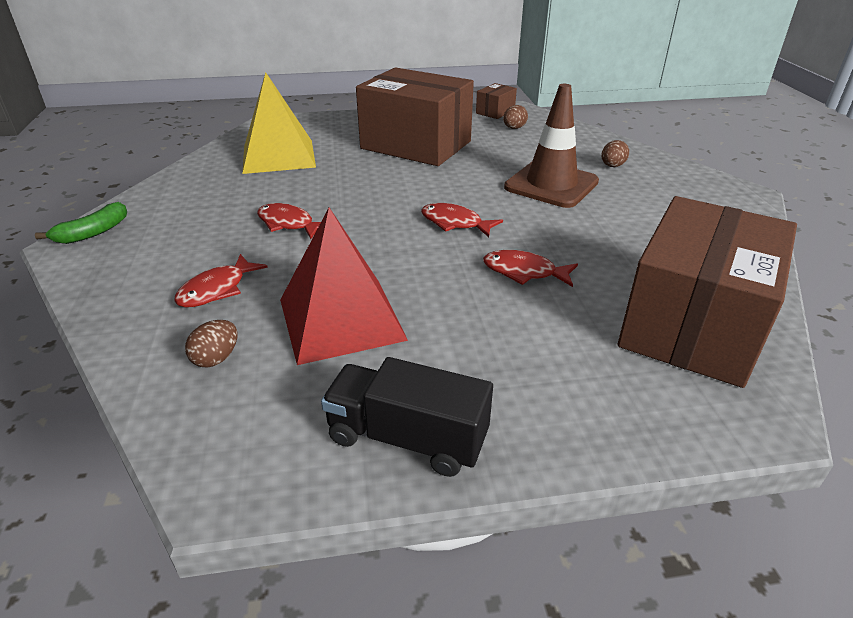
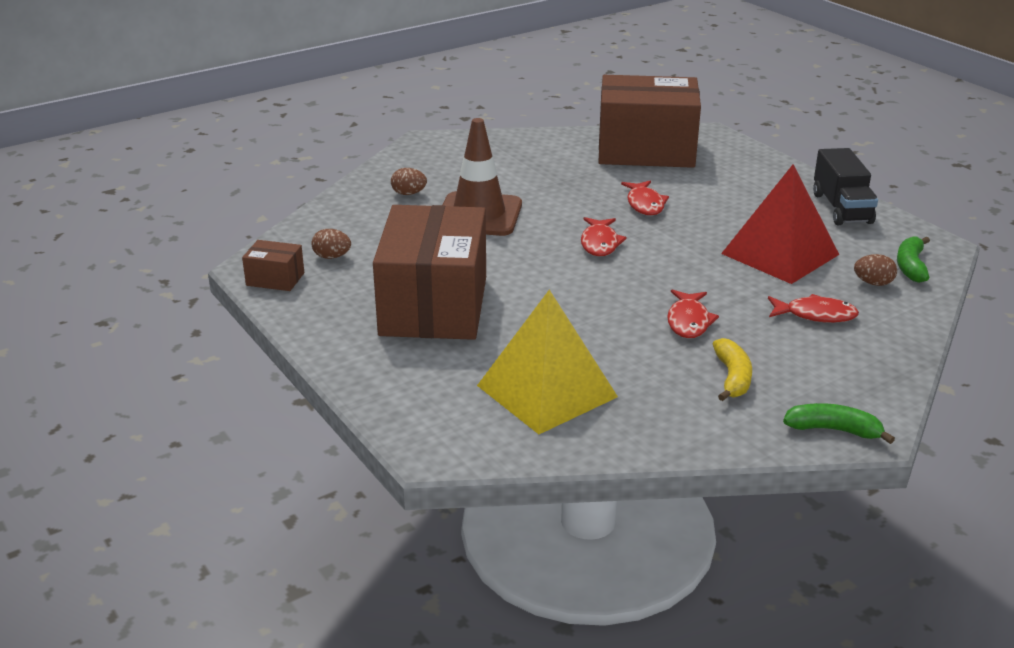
camera: 115 degrees left, 5 degrees down
none -> yellow banana [713,338,752,401]
none -> green banana [897,236,930,283]

